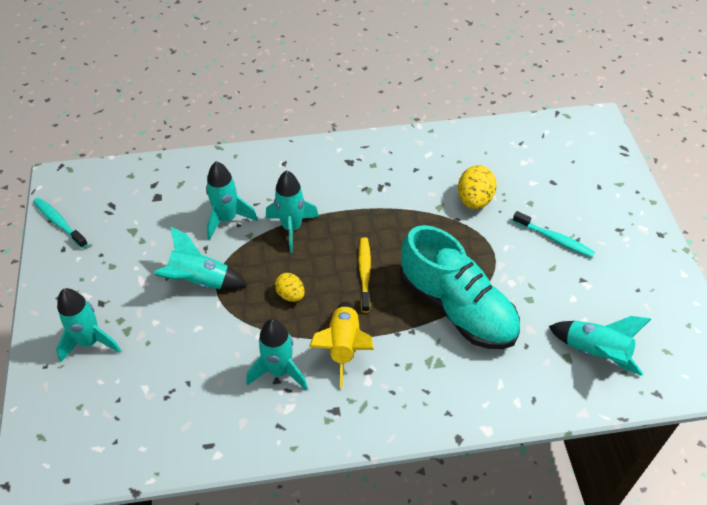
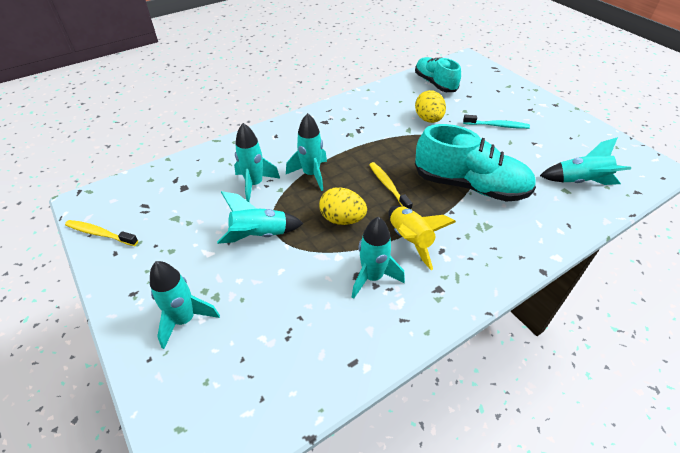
camera: 25 degrees left, 5 degrees down
turquoise toothbrush [33,198,88,248] -> yellow toothbrush [65,220,138,246]
yellow egg [275,273,305,302] -> yellow egg [319,187,367,225], size x1.58
none -> turquoise shoe [415,57,461,92]

